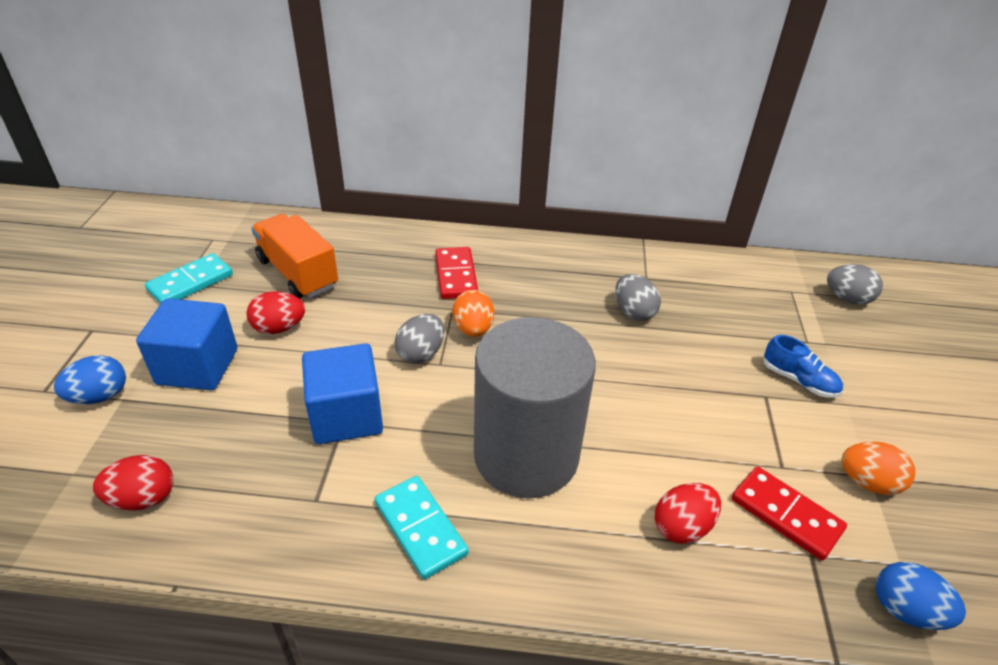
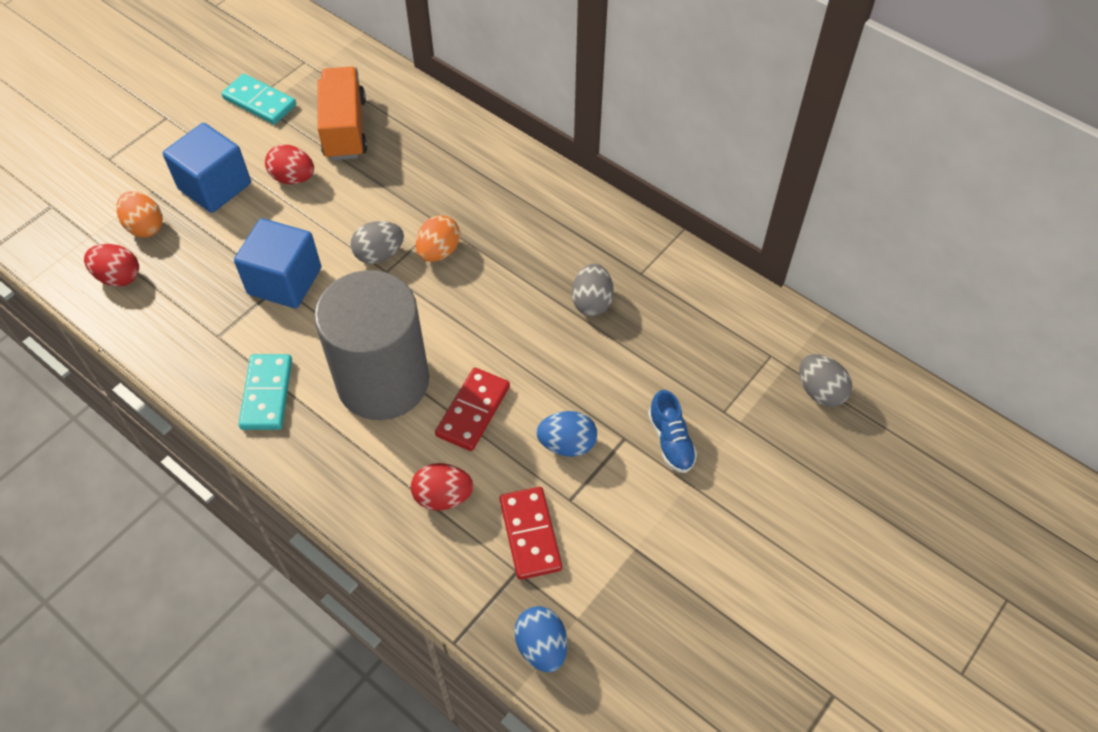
camera: 35 degrees right, 15 degrees up
blue egg [54,355,126,404] -> blue egg moved to [536,411,597,457]
turquoise domino [145,253,233,304] -> turquoise domino turned 45 degrees clockwise [221,74,296,125]
red domino [435,247,478,299] -> red domino moved to [435,368,510,451]
orange egg [842,441,915,495] -> orange egg moved to [116,191,163,238]

